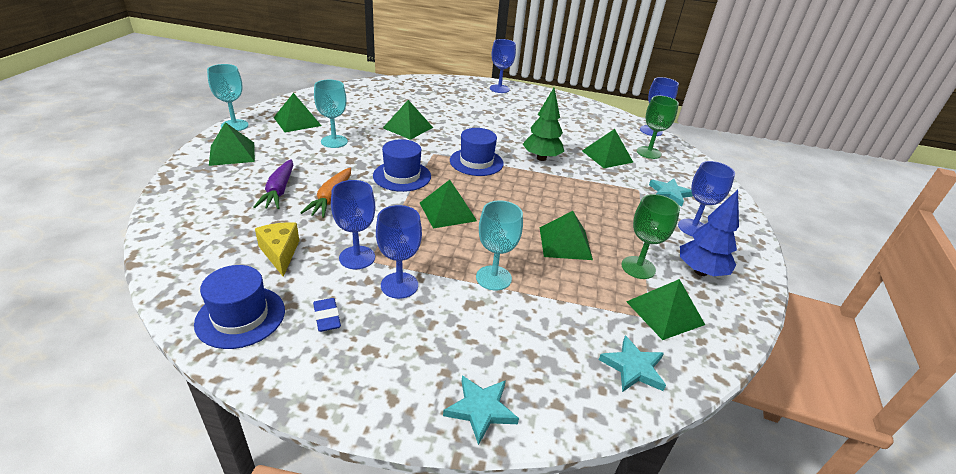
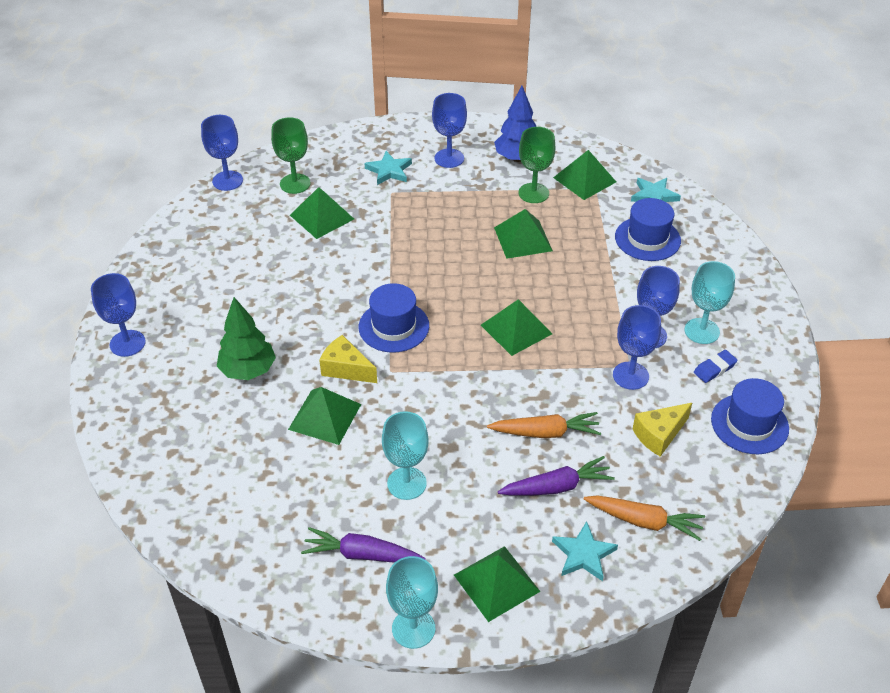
camera: 100 degrees left, 10 degrees up
green pyramid [273,93,322,132] -> purple carrot [301,527,426,562]
blue hat [373,139,431,192] -> blue hat moved to [615,198,681,261]
turquoise star [443,375,519,445] -> turquoise star moved to [552,521,618,581]
turquoise goblet [476,200,523,291] -> turquoise goblet moved to [685,261,735,344]
green tree [523,88,564,161] -> green tree moved to [217,297,276,380]
none -> yellow cheese [319,335,377,383]
none -> orange carrot [584,495,705,541]

